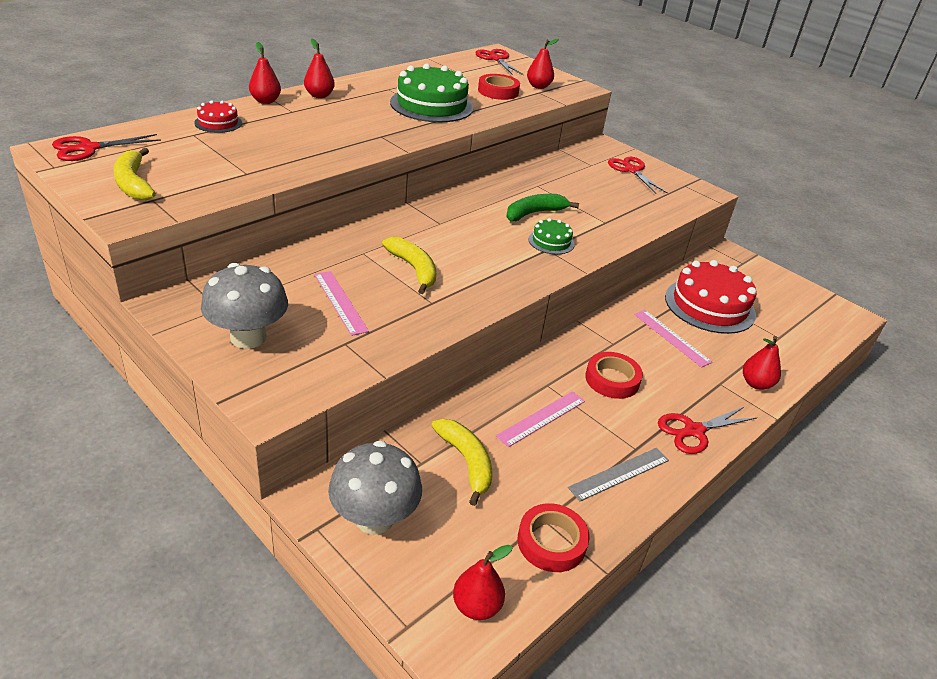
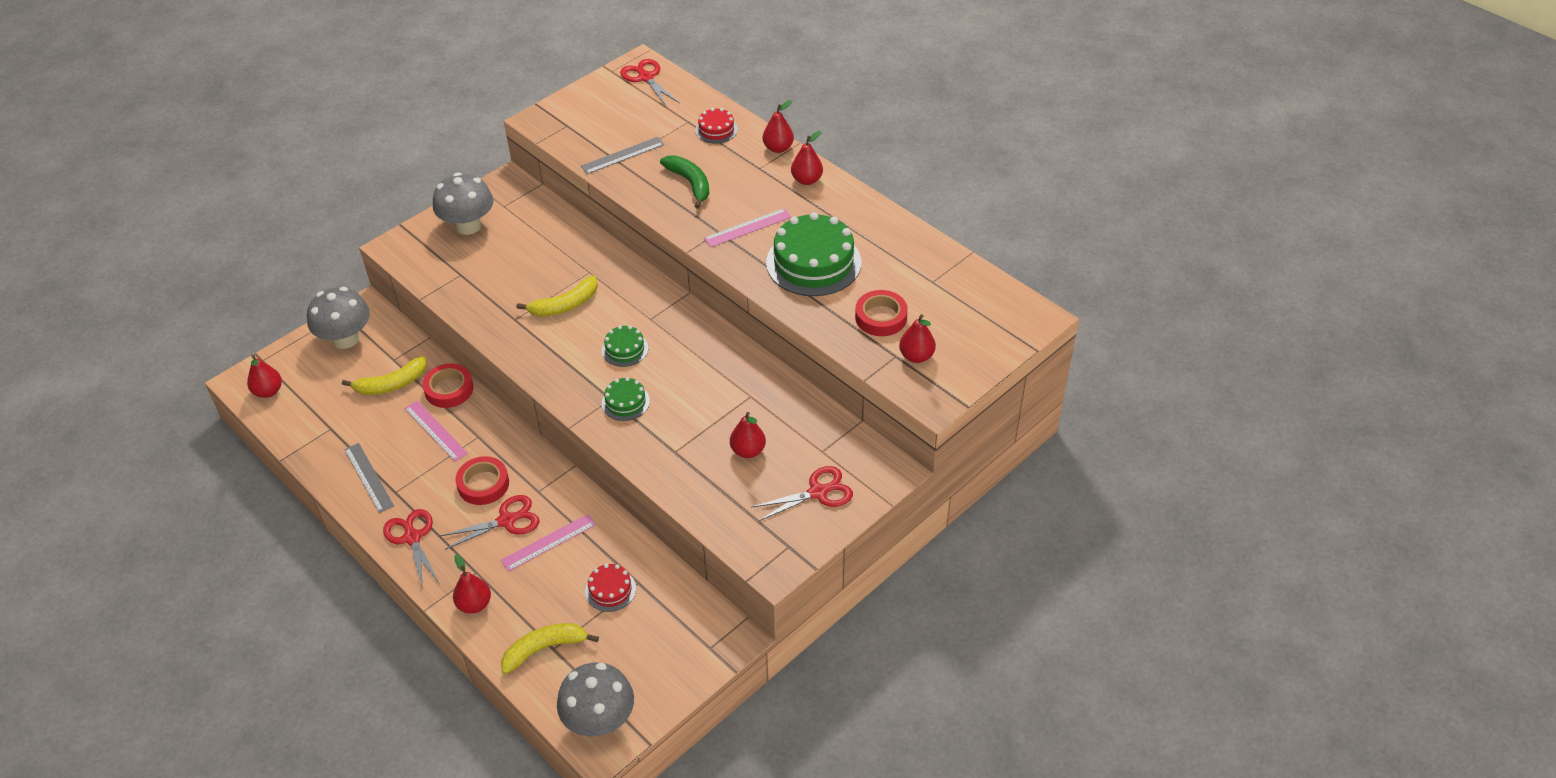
camera: 95 degrees right, 10 degrees up
yellow banana [113,148,156,200] -> yellow banana moved to [501,623,599,674]
pink ruler [314,271,369,336] -> pink ruler moved to [704,208,791,247]
red scissors [475,49,524,75] -> red scissors moved to [440,495,540,550]
green banana [506,194,579,221] -> green banana moved to [660,155,709,209]
red tape [517,503,590,572] -> red tape moved to [422,363,473,408]
red cake [665,260,757,334] -> red cake [585,564,636,612], size x0.49
none -> grey mushroom [557,662,634,737]
none -> grey ruler [581,137,664,174]
none -> green cake [602,326,648,367]
none -> red pear [730,412,766,458]

